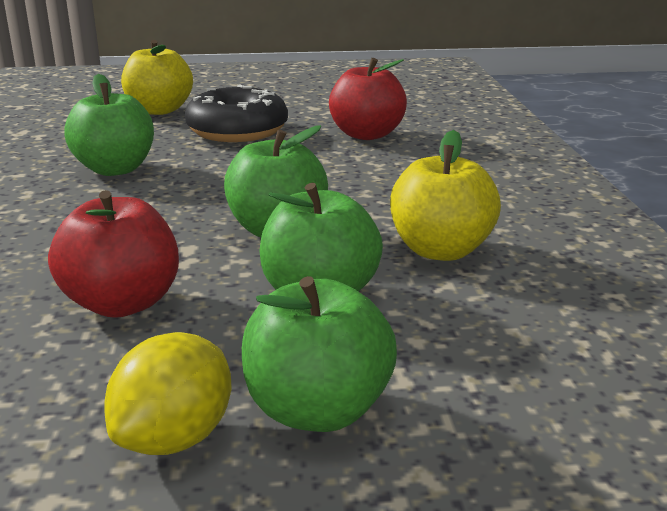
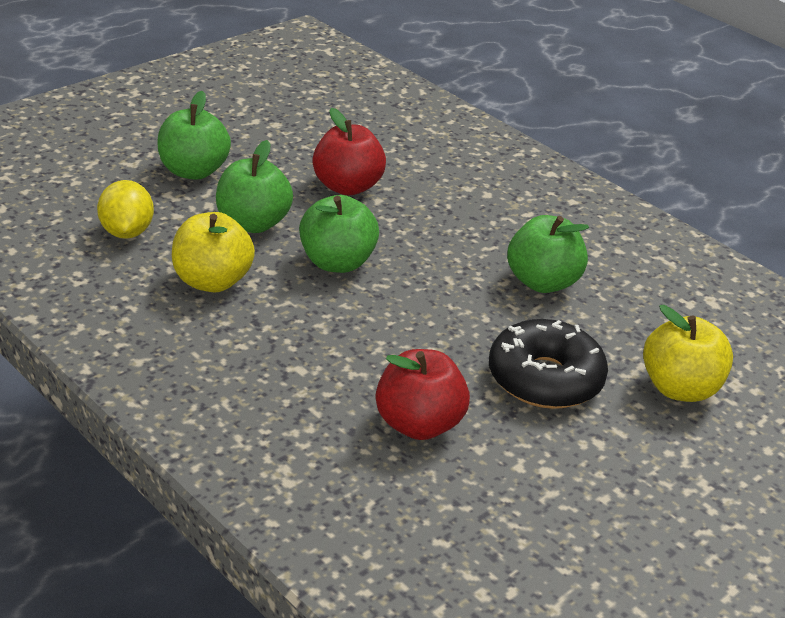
camera: 140 degrees right, 10 degrees up
yellow lemon [104,332,231,455] -> yellow lemon moved to [97,180,154,239]

